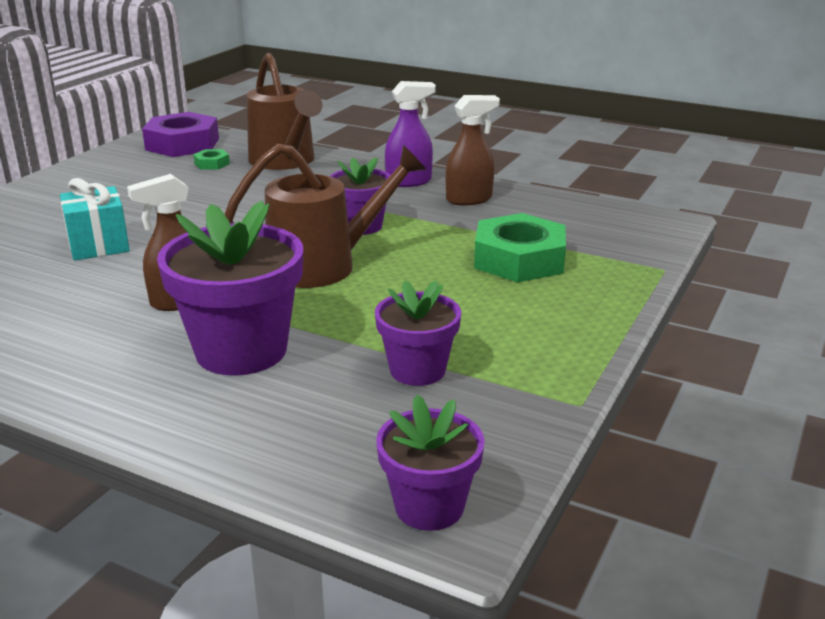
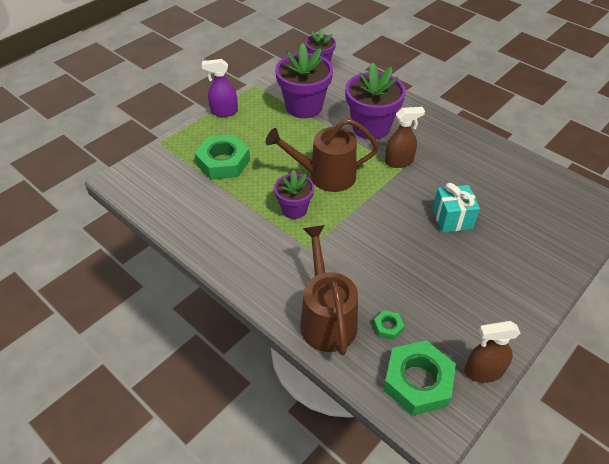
camera: 165 degrees left, 20 degrees up
purple nut [142,112,219,157] -> green nut [383,340,456,416]
purple flower pot [375,280,461,386] -> purple flower pot [275,43,333,118], size x1.68
purple spray bottle [385,81,436,187] -> purple spray bottle moved to [202,59,238,117]
brown spray bottle [446,95,500,205] -> brown spray bottle moved to [464,321,521,383]

